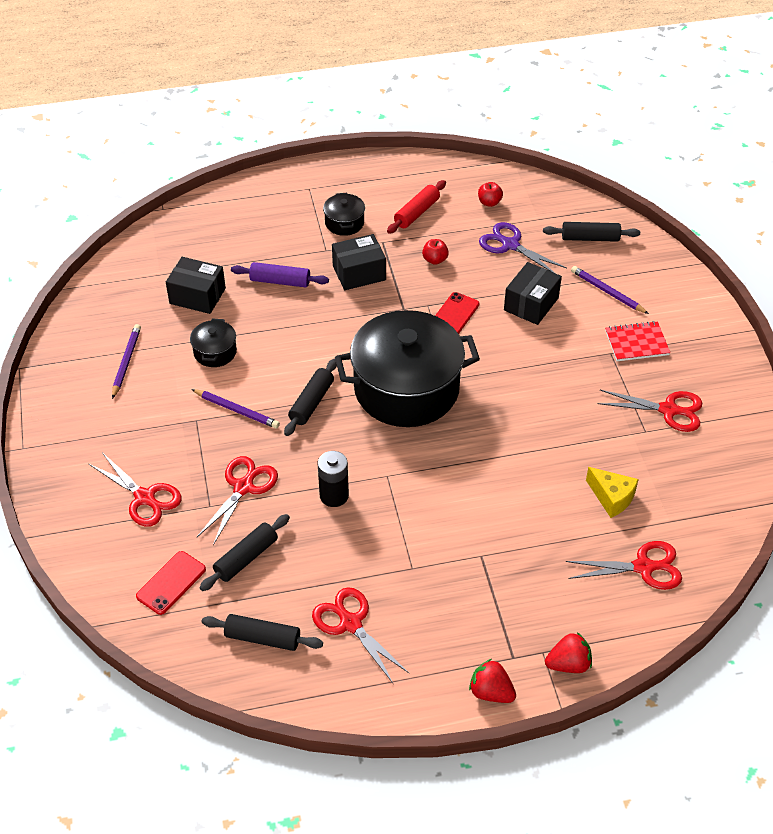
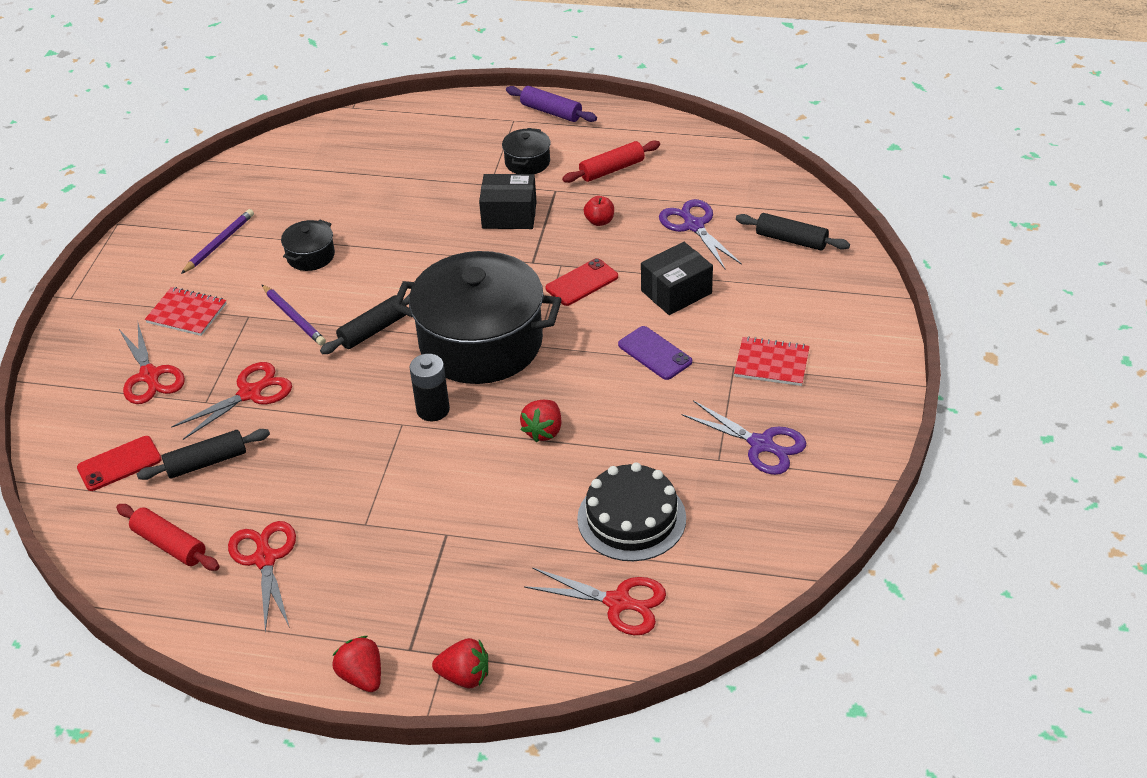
camera: 25 degrees right, 5 degrees down
black box [166,257,226,314] -> none
black rolling pin [202,614,323,651] -> red rolling pin [116,504,220,571]
purple rolling pin [231,262,329,287] -> purple rolling pin moved to [506,86,597,122]
black battery [318,451,349,507] -> black battery moved to [410,354,450,421]
red apple [478,182,503,207] -> none
purple pencil [571,266,649,314] -> none
yellow cheese [586,467,639,518] -> black cake [577,462,686,561]
red scissors [598,390,702,432] -> purple scissors [681,400,806,475]
none -> red notebook [145,287,227,336]
none -> red strawberry [520,400,562,443]
none -> purple phone [618,326,692,380]

